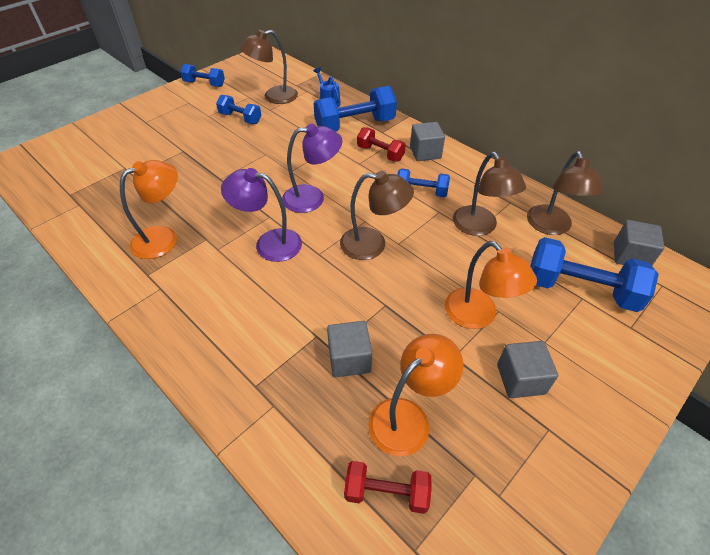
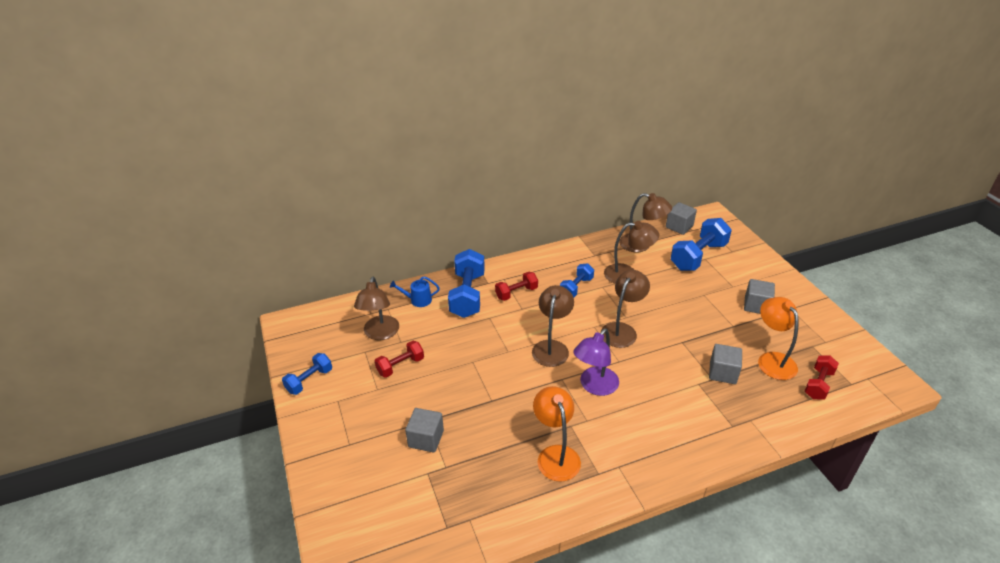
camera: 65 degrees left, 10 degrees down
blue dumbbell [216,95,262,124] -> red dumbbell [375,341,424,378]
purple lamp [282,124,342,213] -> brown lamp [532,285,574,367]
grey cube [410,122,445,161] -> grey cube moved to [405,408,444,453]
orange lamp [445,241,537,329] -> none

